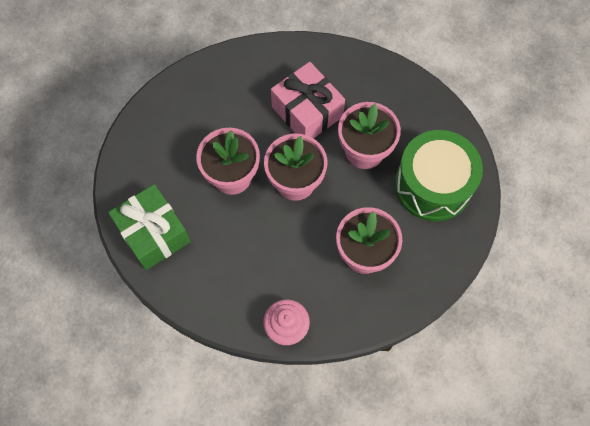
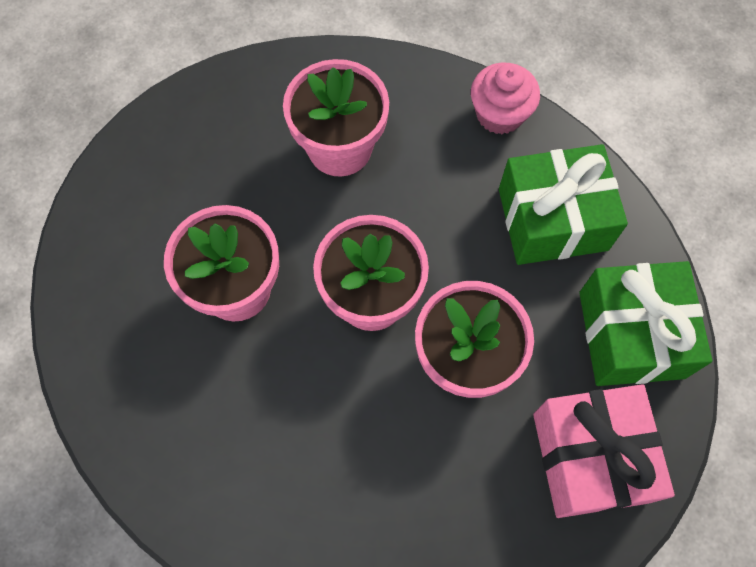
camera: 150 degrees left, 0 degrees up
pink gift [271,62,345,138] -> pink gift moved to [533,384,675,518]
green drum [395,130,483,221] -> none
none -> green gift [499,144,628,265]

